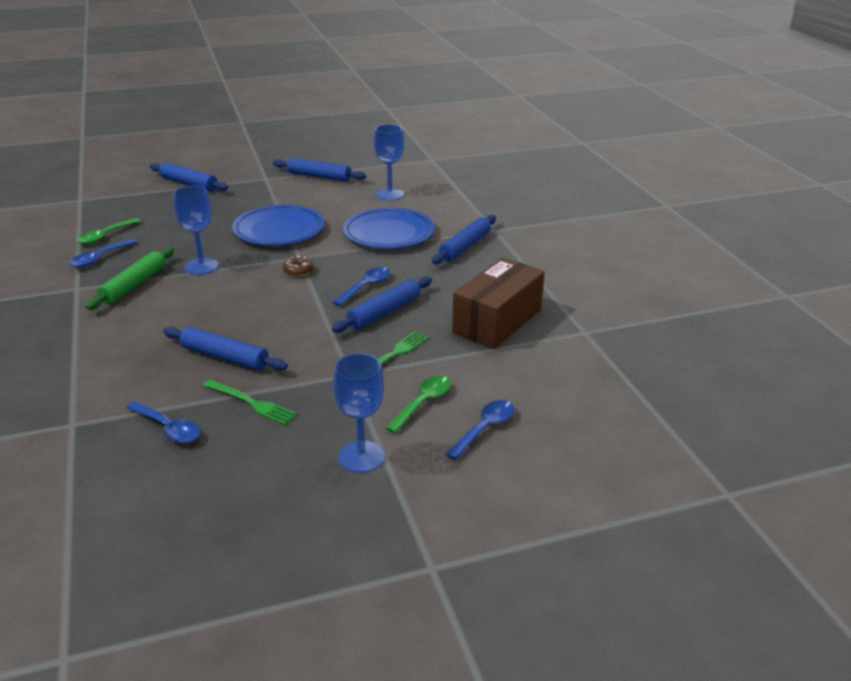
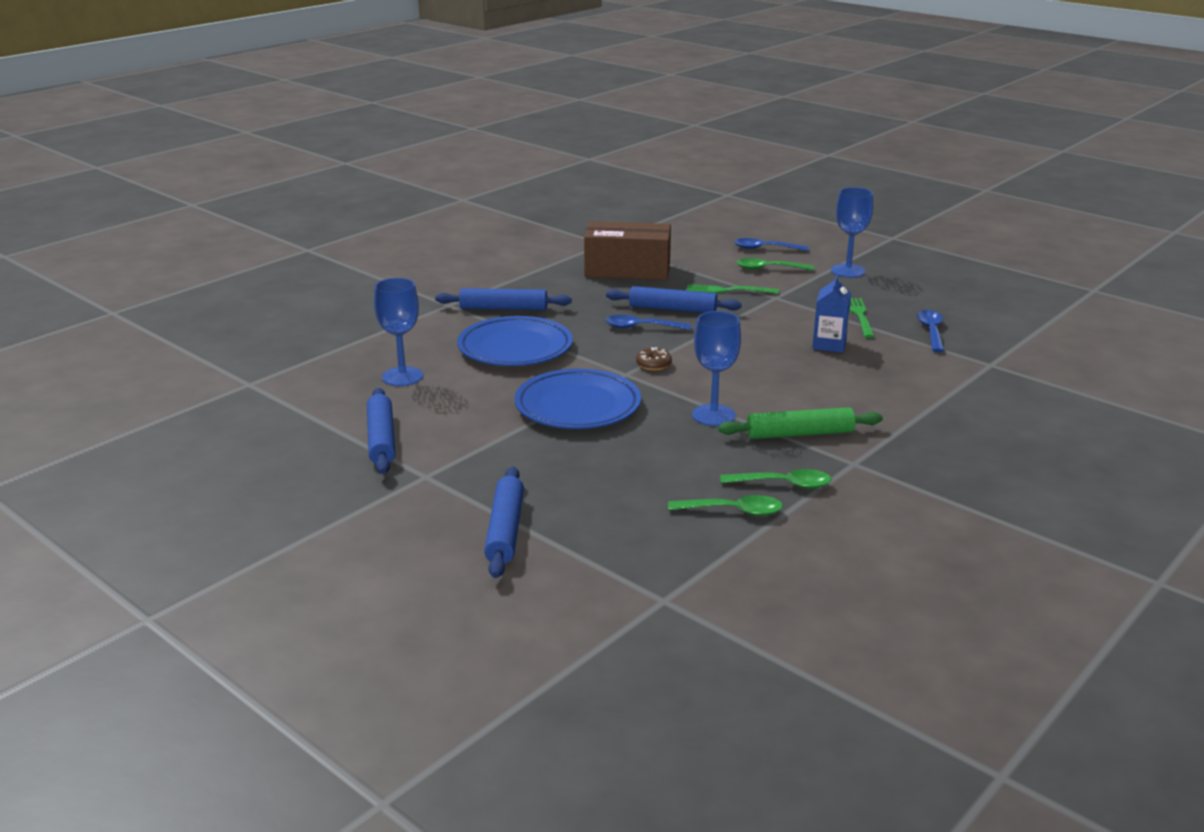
camera: 120 degrees left, 5 degrees down
blue spoon [69,239,137,267] -> green spoon [720,469,831,489]
blue rolling pin [163,327,288,371] -> blue carton [812,274,851,353]

